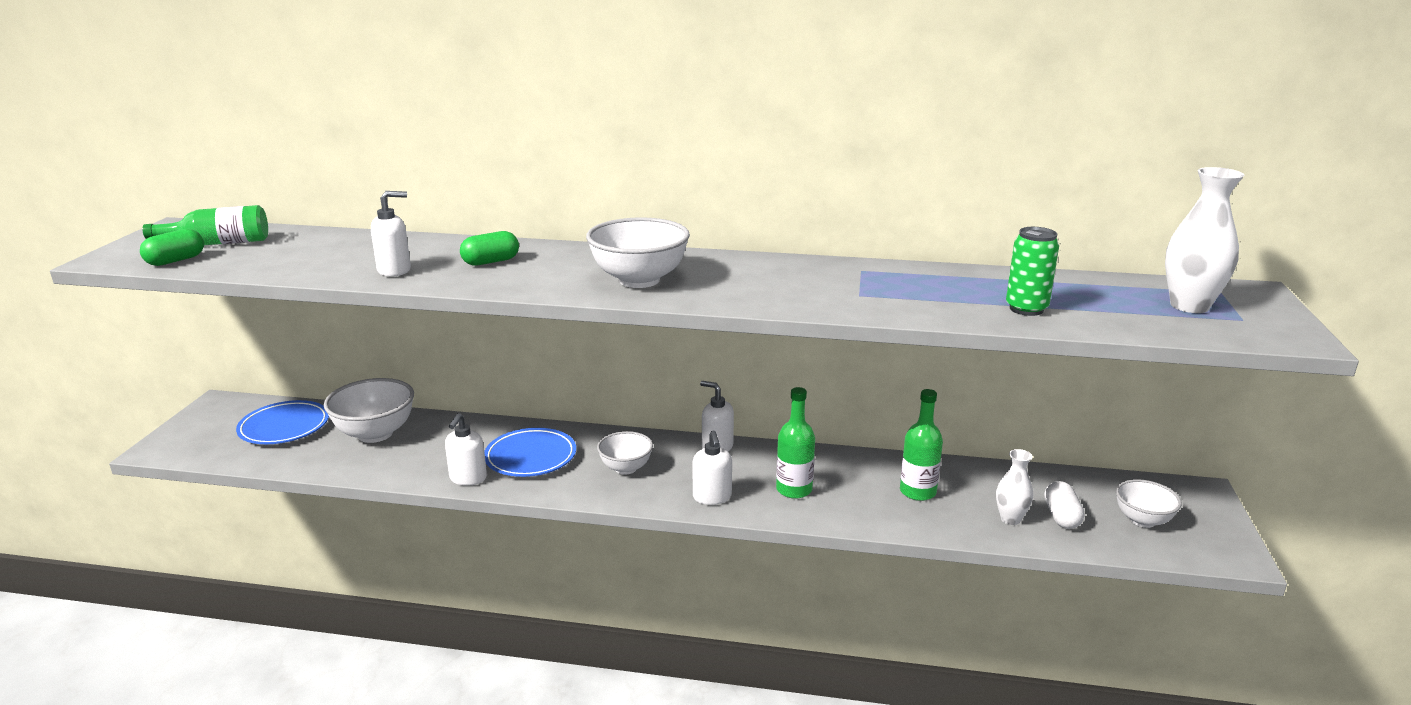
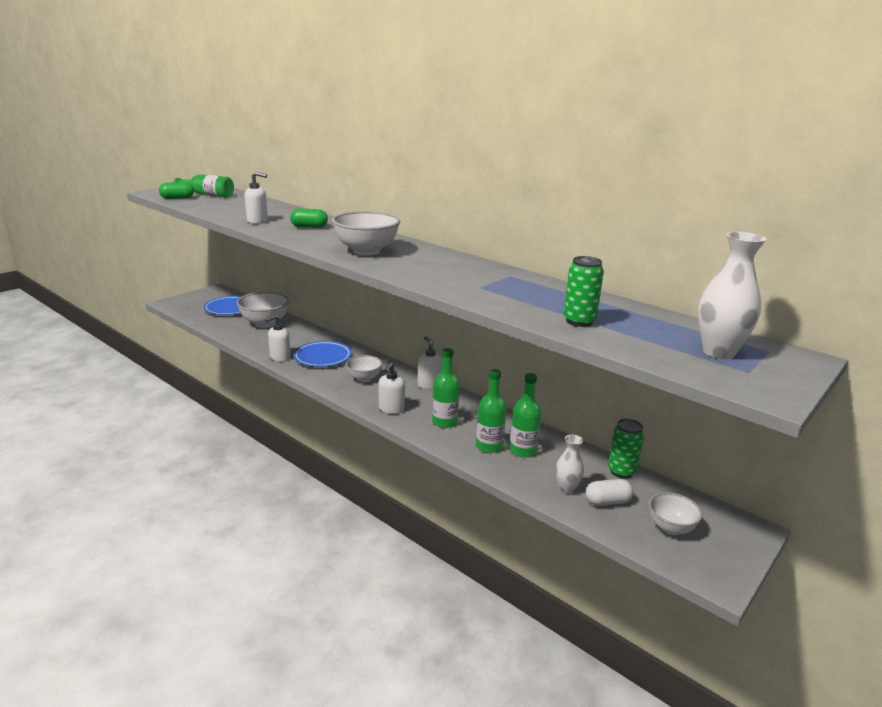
camera: 30 degrees right, 0 degrees up
white capsule [1044,481,1084,529] -> white capsule turned 45 degrees clockwise [585,479,633,506]
none -> green bottle [476,369,506,453]
none -> green can [608,419,644,478]

